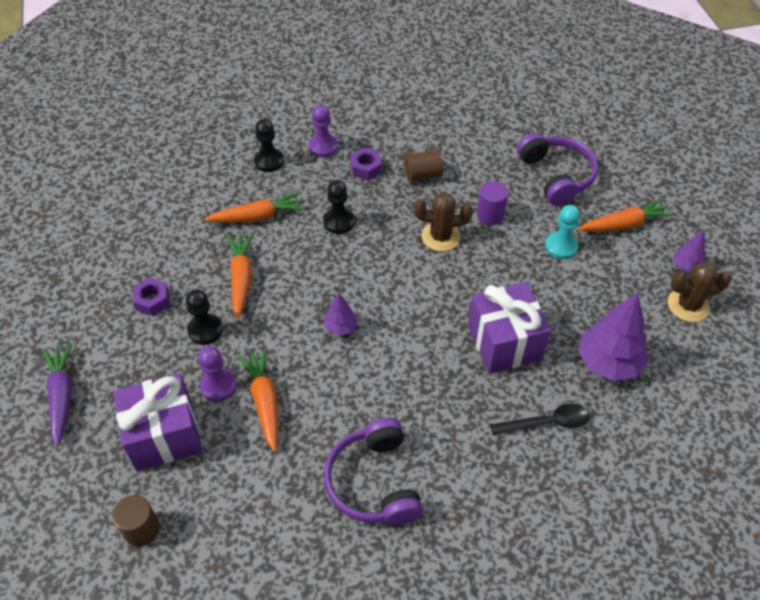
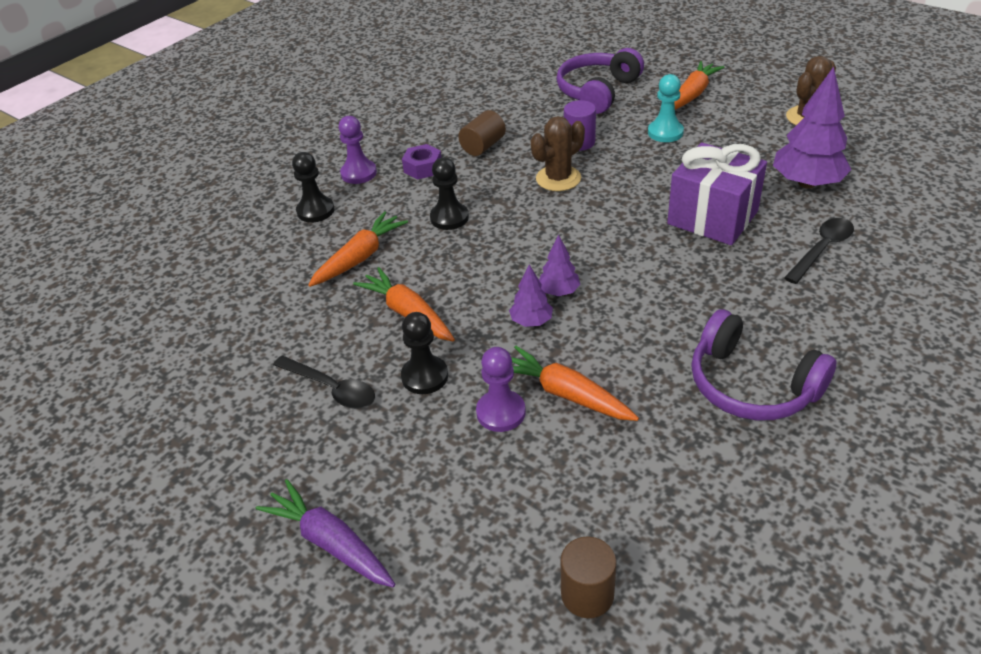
camera: 35 degrees left, 10 degrees down
purple gift [113,373,202,471] -> none
purple nut [133,278,169,316] -> black spoon [273,356,375,409]
purple headphones [517,133,598,206] -> purple headphones turned 90 degrees counterclockwise [557,48,644,114]
purple tree [673,230,706,273] -> purple tree moved to [509,264,553,327]

